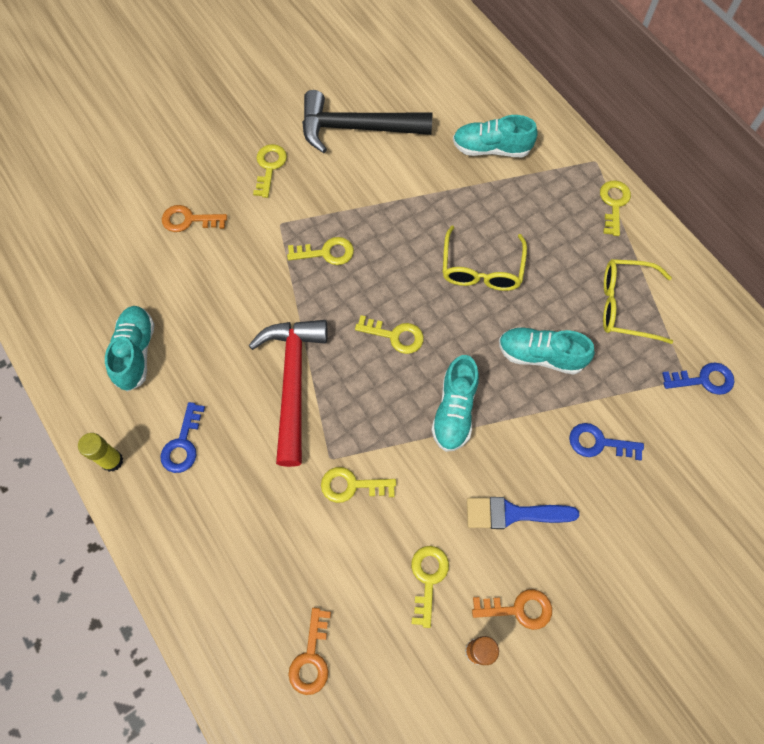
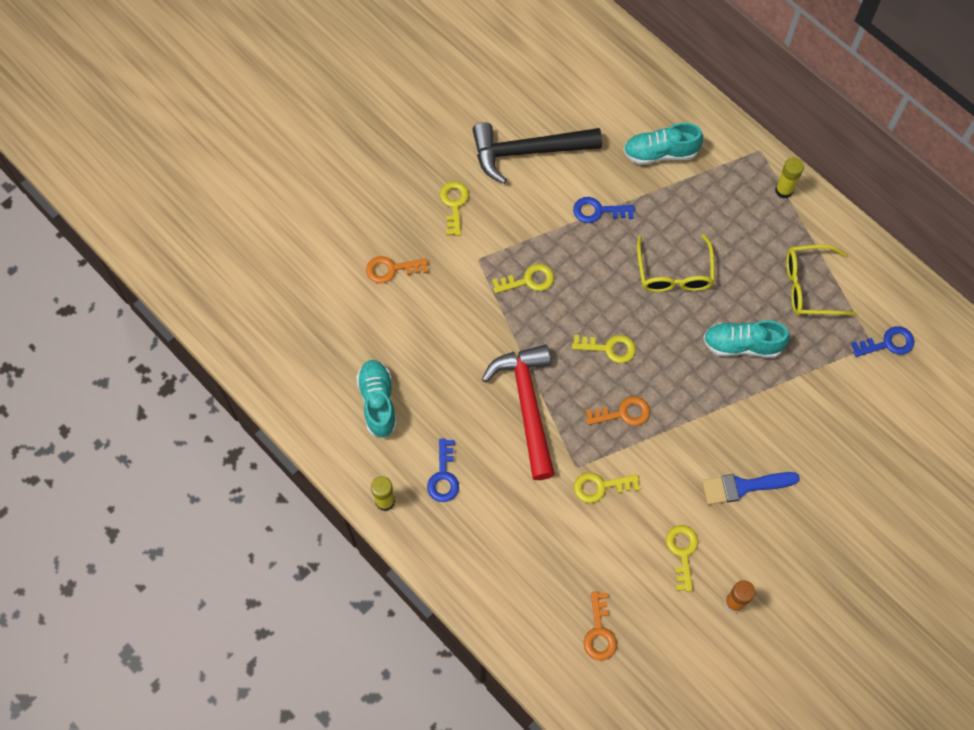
camera: 10 degrees left, 0 degrees up
turquoise shoe [431,355,479,452] -> none
orange key [472,589,552,630] -> orange key moved to [585,396,650,426]
blue key [569,423,644,460] -> blue key moved to [573,197,635,223]
yellow key [600,180,631,236] -> yellow glue stick [775,157,804,199]

